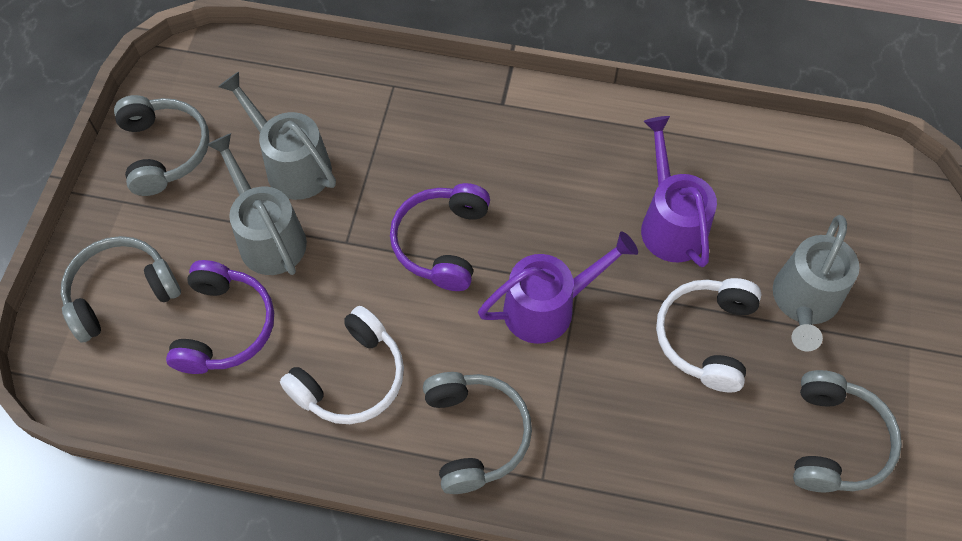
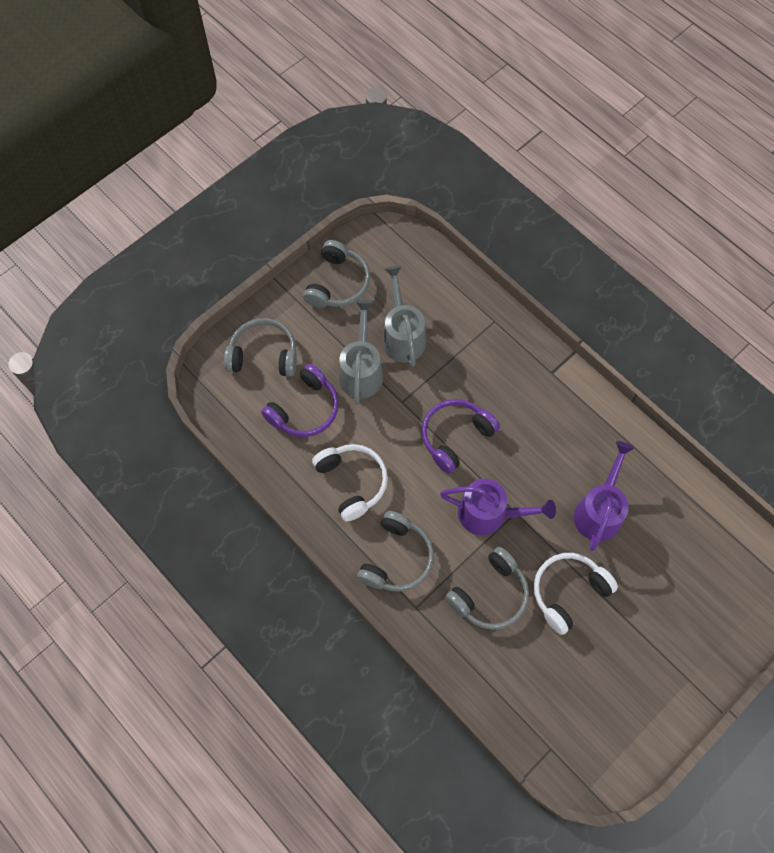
camera: 35 degrees right, 5 degrees up
white headphones [280,306,404,424] -> white headphones turned 105 degrees counterclockwise [312,444,388,522]
grey watering can [773,215,860,351] -> none
grey headphones [793,370,902,492] -> grey headphones moved to [445,547,529,630]

